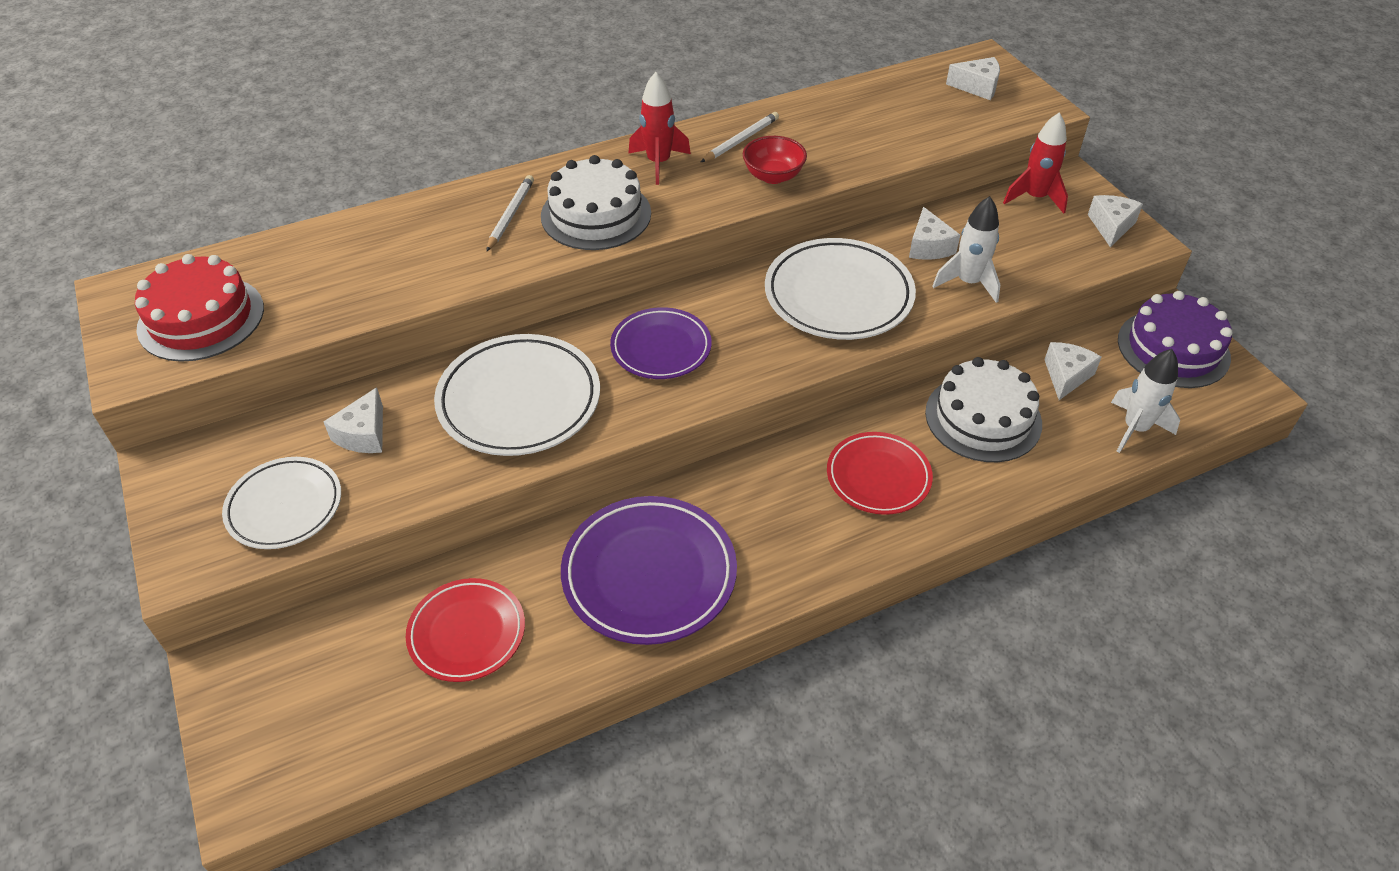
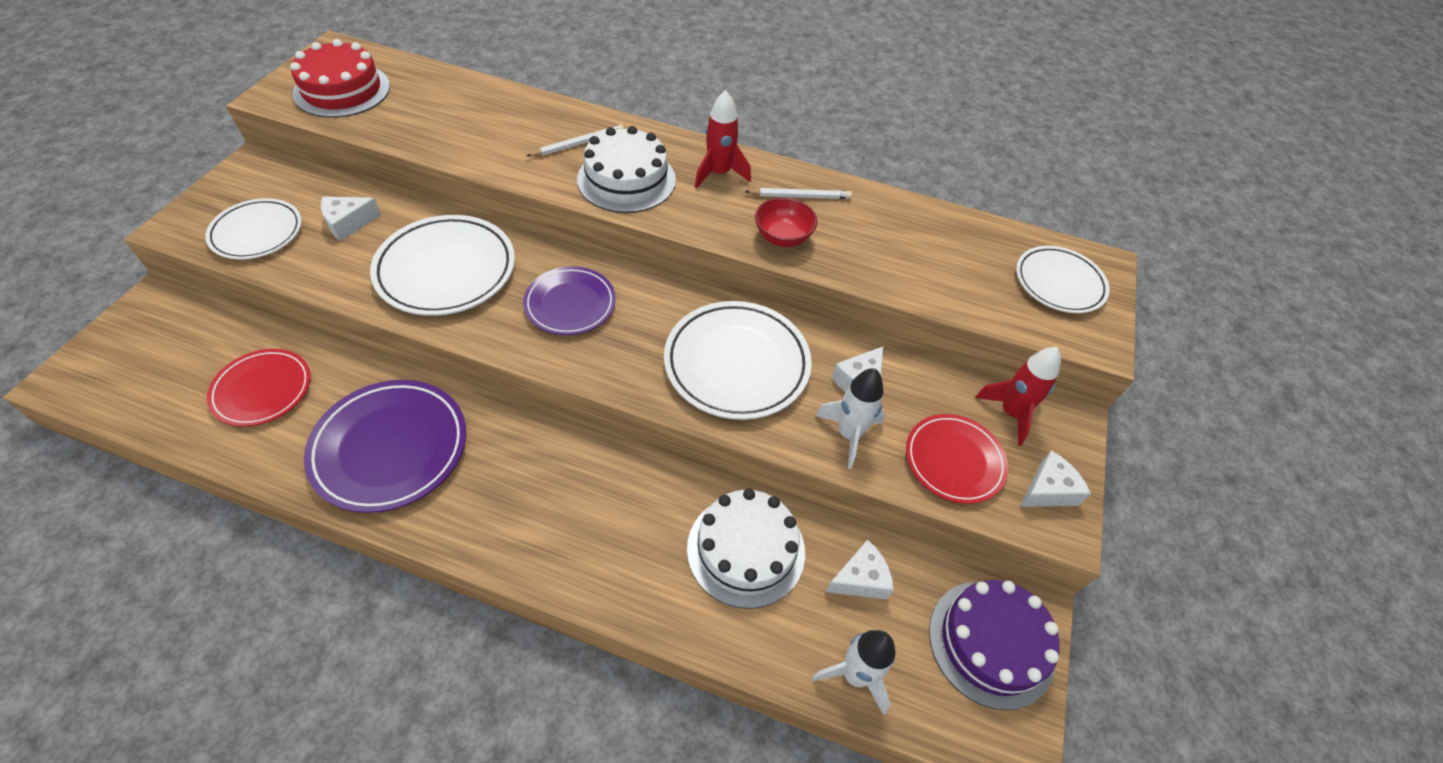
camera: 40 degrees right, 5 degrees up
red plate [827,432,933,515] -> red plate moved to [906,414,1008,504]
white cheese [946,57,1000,100] -> white plate [1016,246,1110,313]

